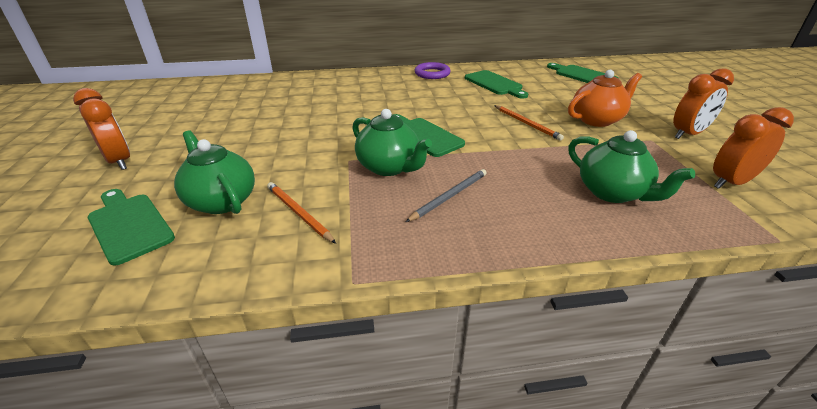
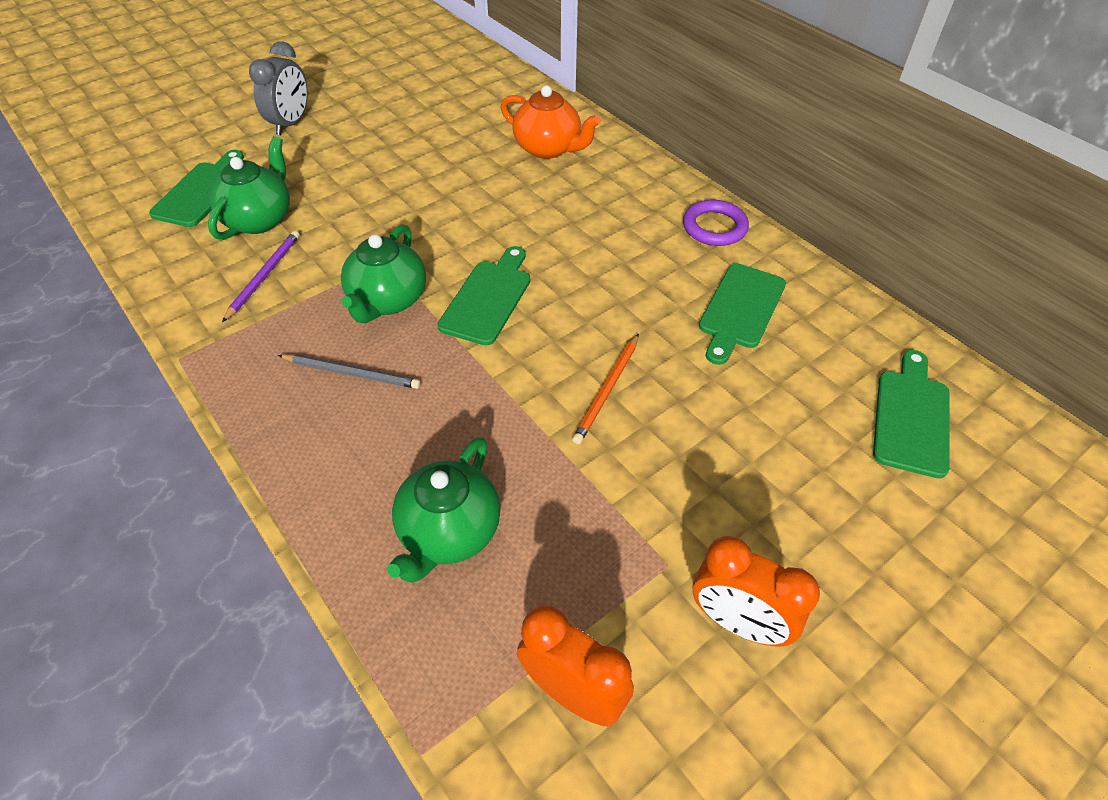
camera: 60 degrees right, 15 degrees up
orange clock [73,88,130,170] -> grey clock [249,41,308,135]
orange pencil [267,182,336,244] -> purple pencil [222,231,300,322]
orange teapot [568,70,642,127] -> orange teapot moved to [501,85,601,159]

